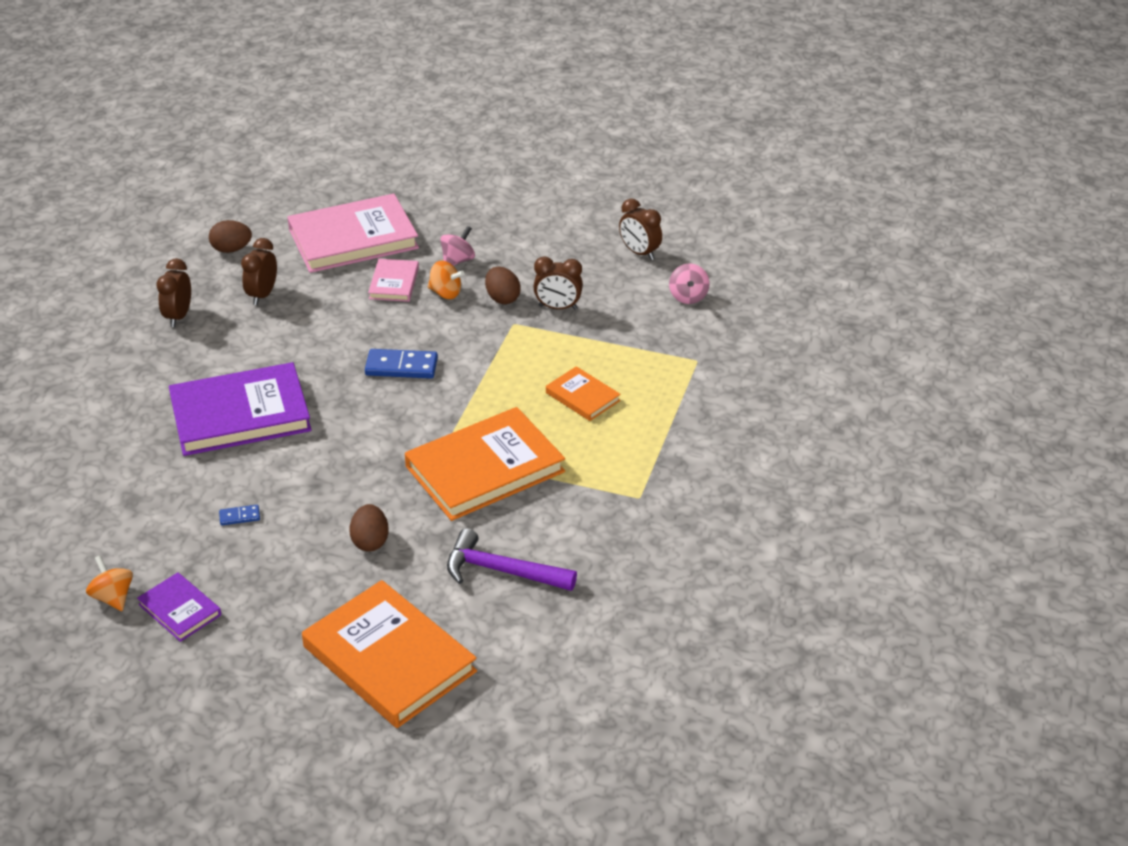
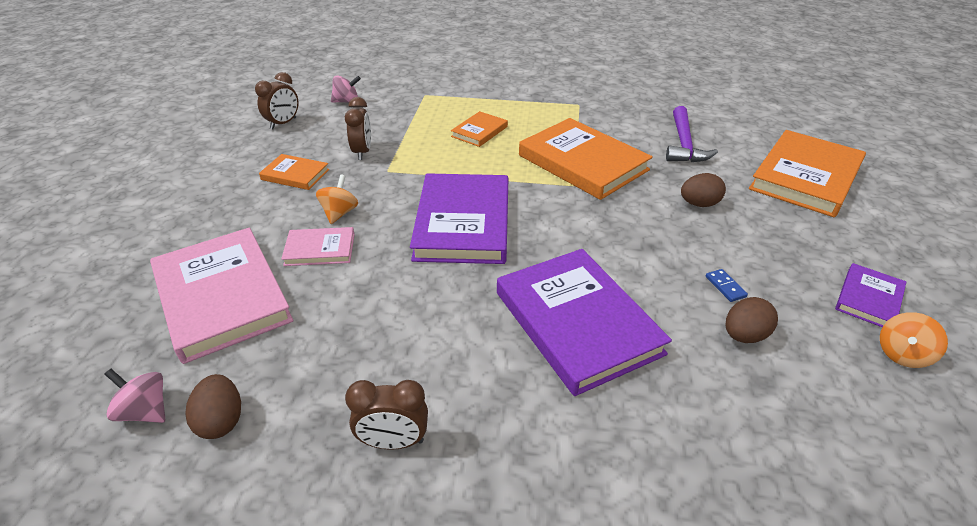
camera: 100 degrees left, 0 degrees up
brown clock [241,238,277,305] -> none
blue domino [365,349,438,379] -> purple book [410,173,509,264]
pink spinning top [440,226,475,266] -> pink spinning top moved to [104,369,165,423]
brown egg [485,267,521,304] -> brown egg moved to [725,297,778,343]
none -> orange book [259,154,329,190]

